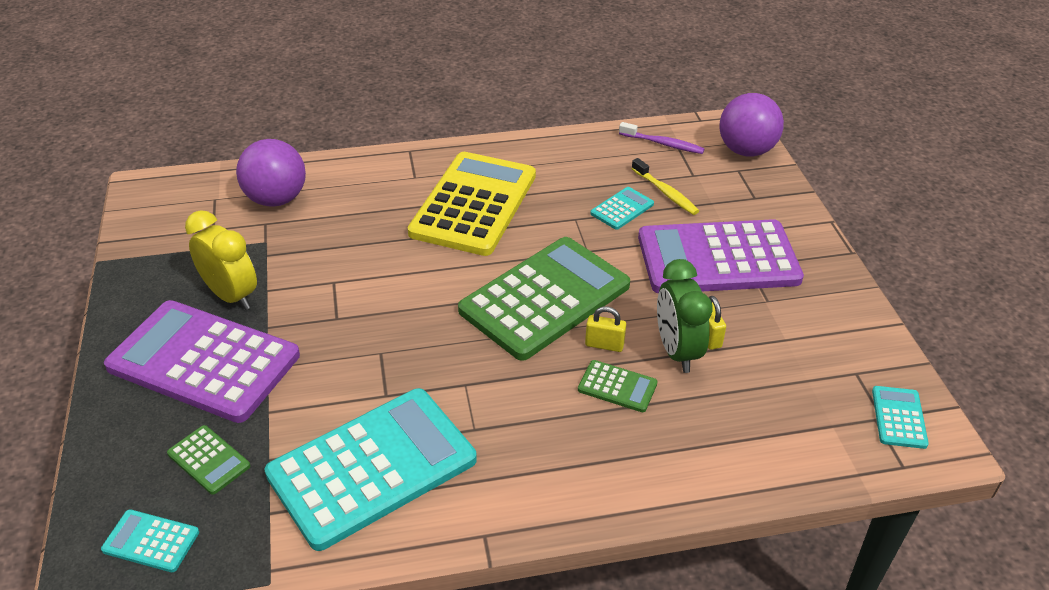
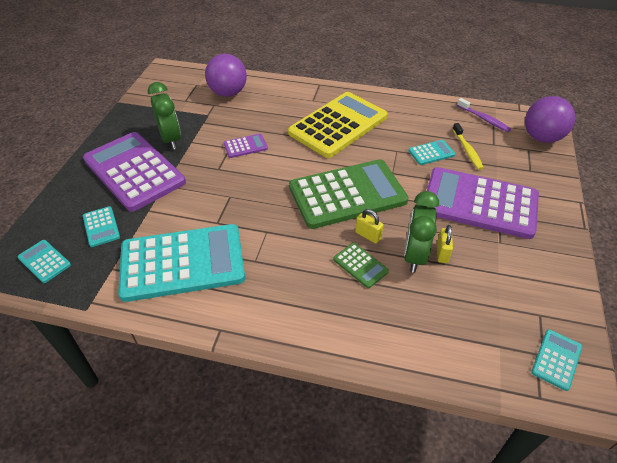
camera: 25 degrees right, 5 degrees up
green calculator [167,425,250,495] -> turquoise calculator [83,206,120,247]
yellow clock [185,210,257,310] -> green clock [148,82,181,149]
none -> purple calculator [224,134,268,158]

